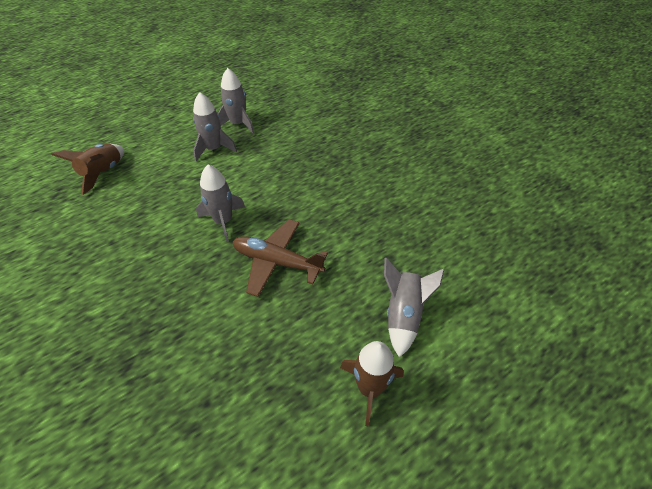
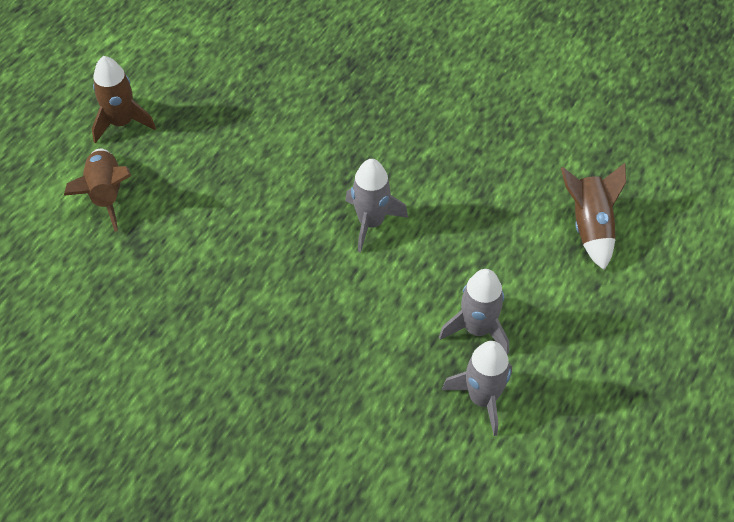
camera: 155 degrees right, 5 degrees up
brown plane [233,219,328,297] -> none
grey rocket [384,258,444,357] -> brown rocket [64,149,131,232]

